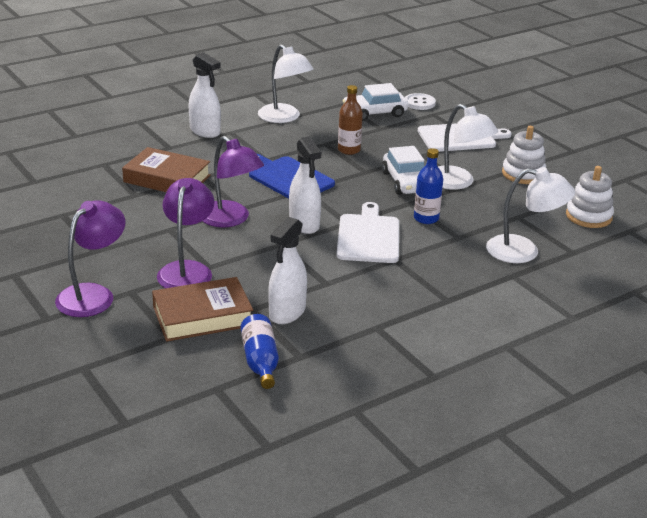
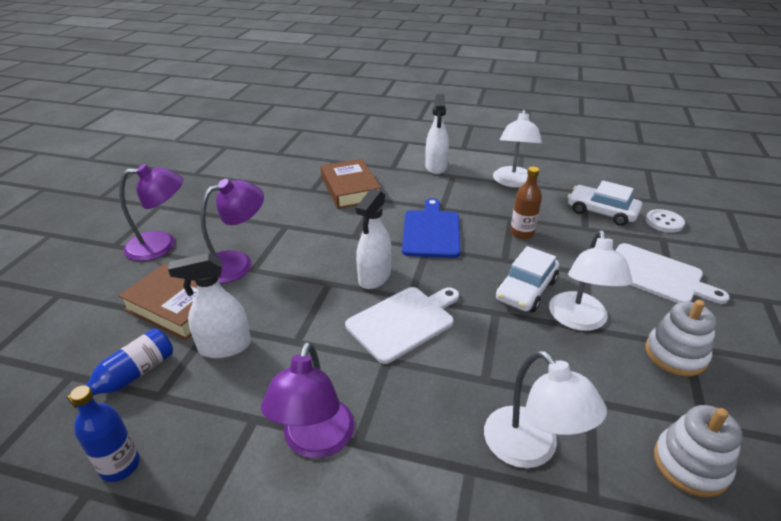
camera: 50 degrees right, 5 degrees up
purple lamp [203,136,264,227] -> purple lamp moved to [261,341,355,458]
blue bottle [414,148,443,224] -> blue bottle moved to [70,385,140,482]

